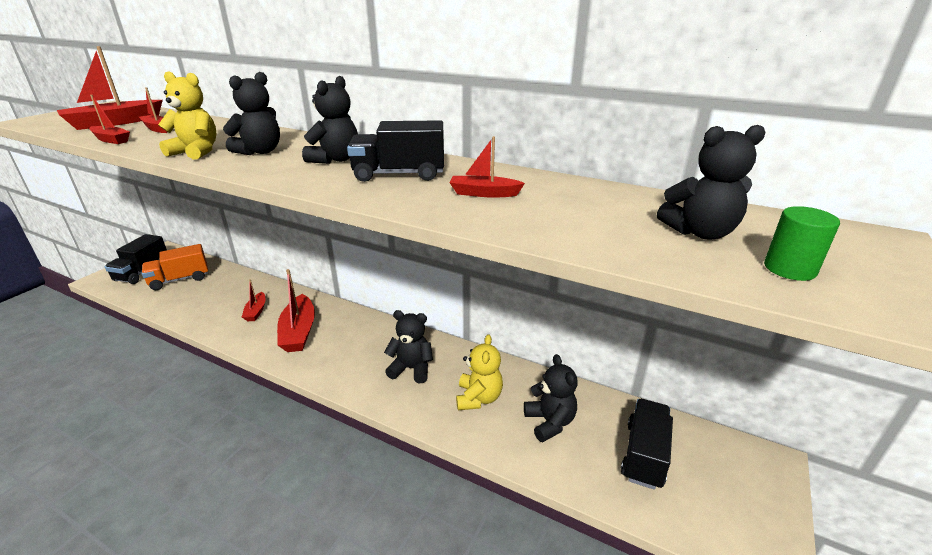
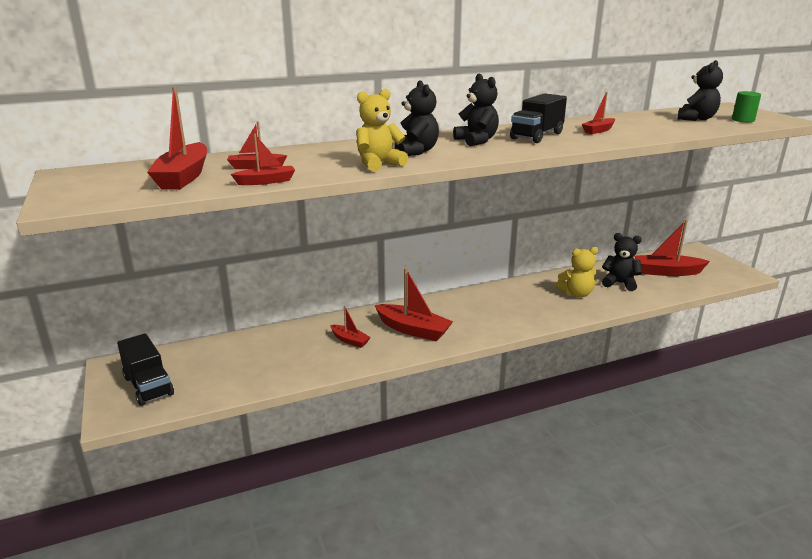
camera: 50 degrees left, 5 degrees down
orange truck [142,244,208,290] -> none
black teddy bear [384,310,433,383] -> none
yellow teddy bear [456,334,503,410] -> yellow teddy bear turned 120 degrees clockwise [556,247,598,298]
black truck [621,399,673,490] -> red boat [635,220,710,276]

